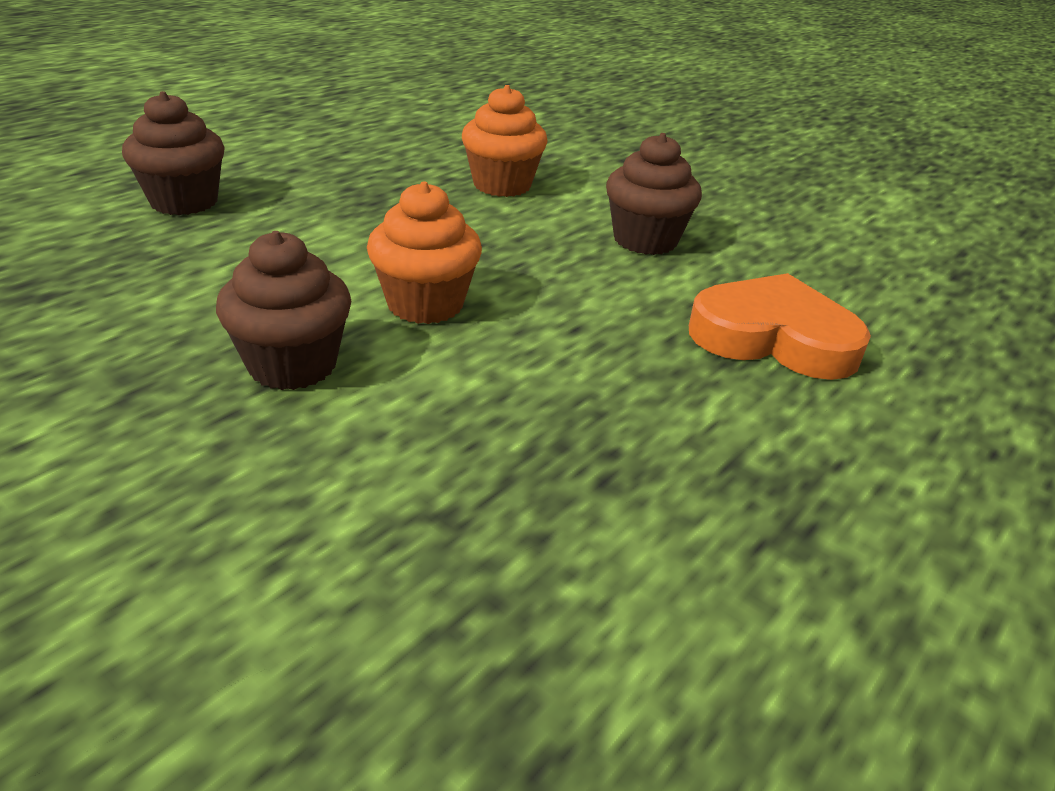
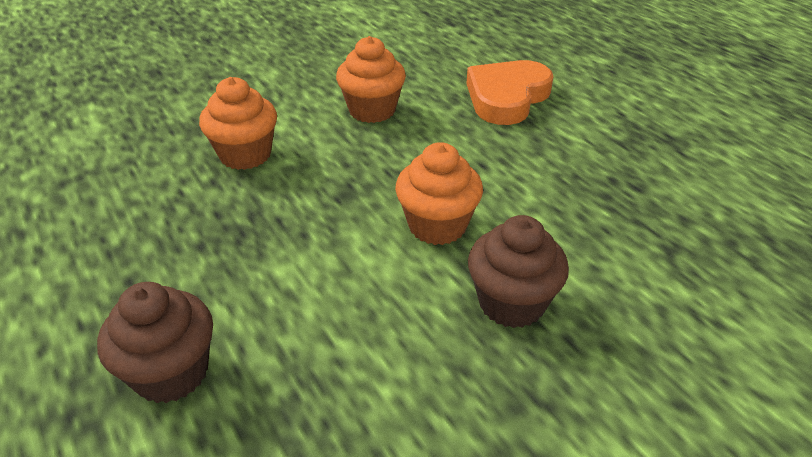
camera: 70 degrees left, 5 degrees up
brown cupcake [606,133,702,255] -> orange cupcake [336,36,406,123]

